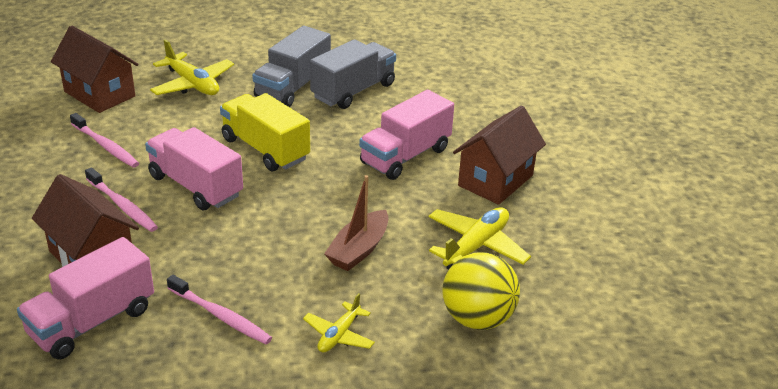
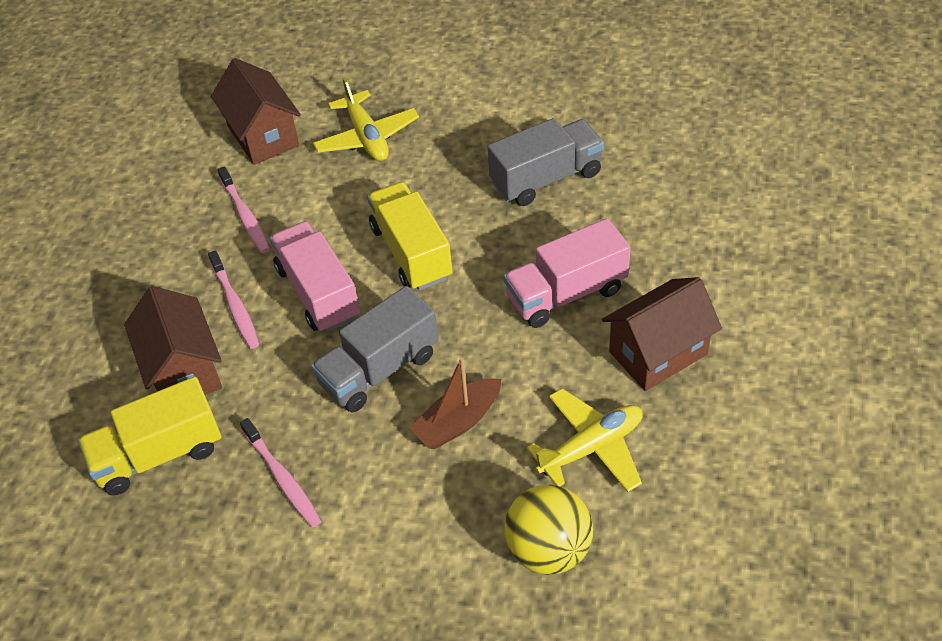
camera: 25 degrees right, 15 degrees up
pink truck [17,237,154,359] -> yellow truck [78,377,221,496]
grey truck [252,26,331,107] -> grey truck moved to [311,286,439,413]
yellow plane [303,293,375,353] -> none

